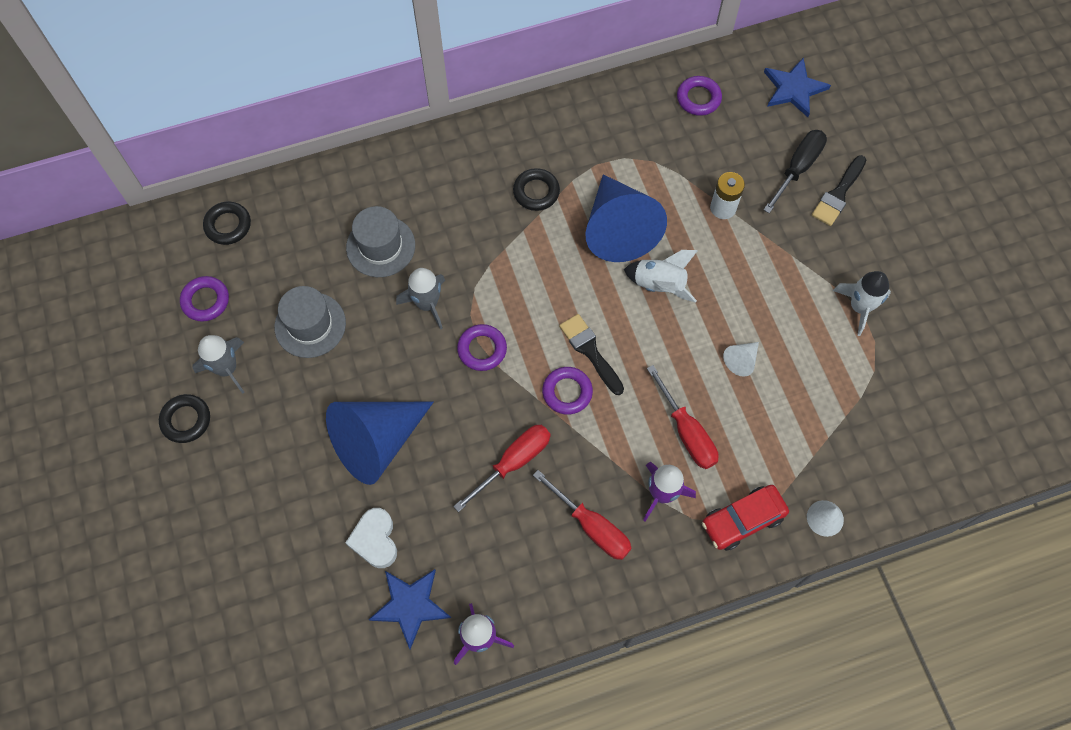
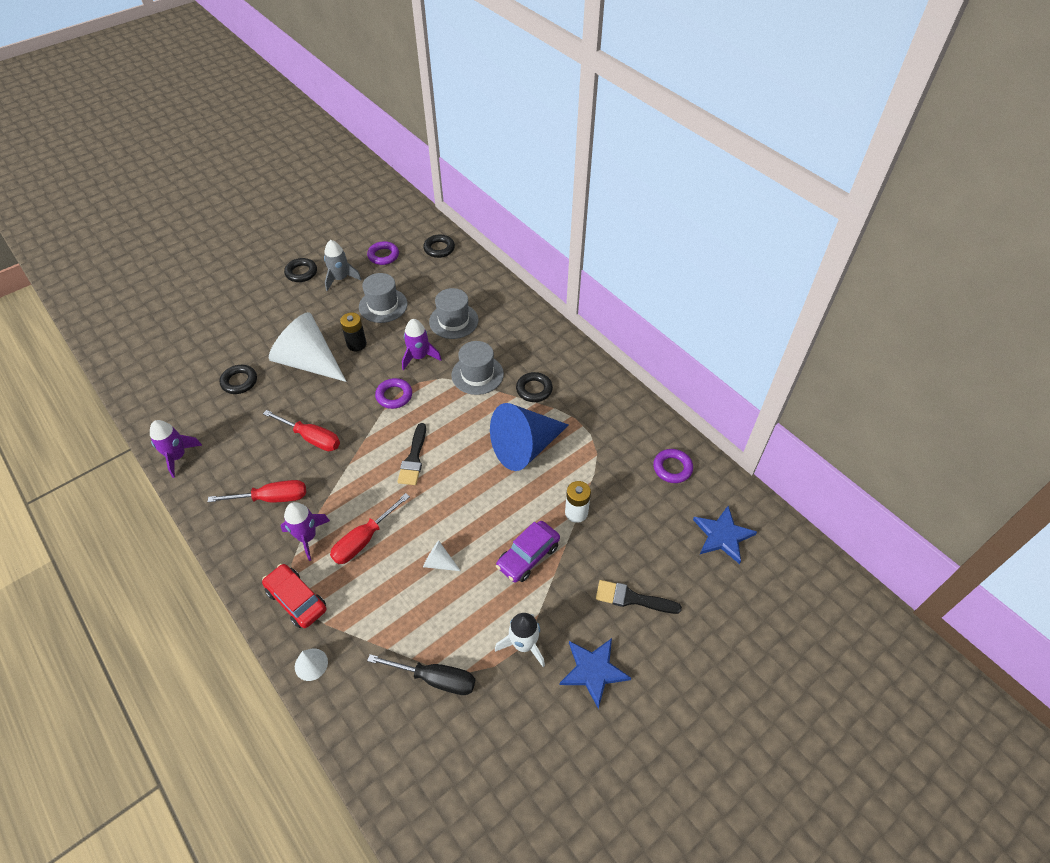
camera: 70 degrees right, 15 degrees down
blue cone [326,402,434,485] -> white cone [269,312,347,382]
white heart [345,508,397,568] -> black ring [220,365,257,394]
blue star [368,569,451,649] -> blue star moved to [560,638,631,709]
grey rocket [396,268,445,330] -> purple rocket [402,319,442,370]
red screwdriver [533,470,632,560] -> red screwdriver turned 120 degrees counterclockwise [208,480,306,503]
purple ring [542,367,593,415] -> none
black brush [559,314,624,395] -> black brush turned 150 degrees clockwise [397,423,426,485]
white rocket [624,250,698,303] -> none
black screwdriver [763,130,827,213] -> black screwdriver moved to [367,654,475,695]
none -> black battery [340,313,367,351]
none -> grey hat [451,341,504,395]
none -> purple car [496,521,560,582]

